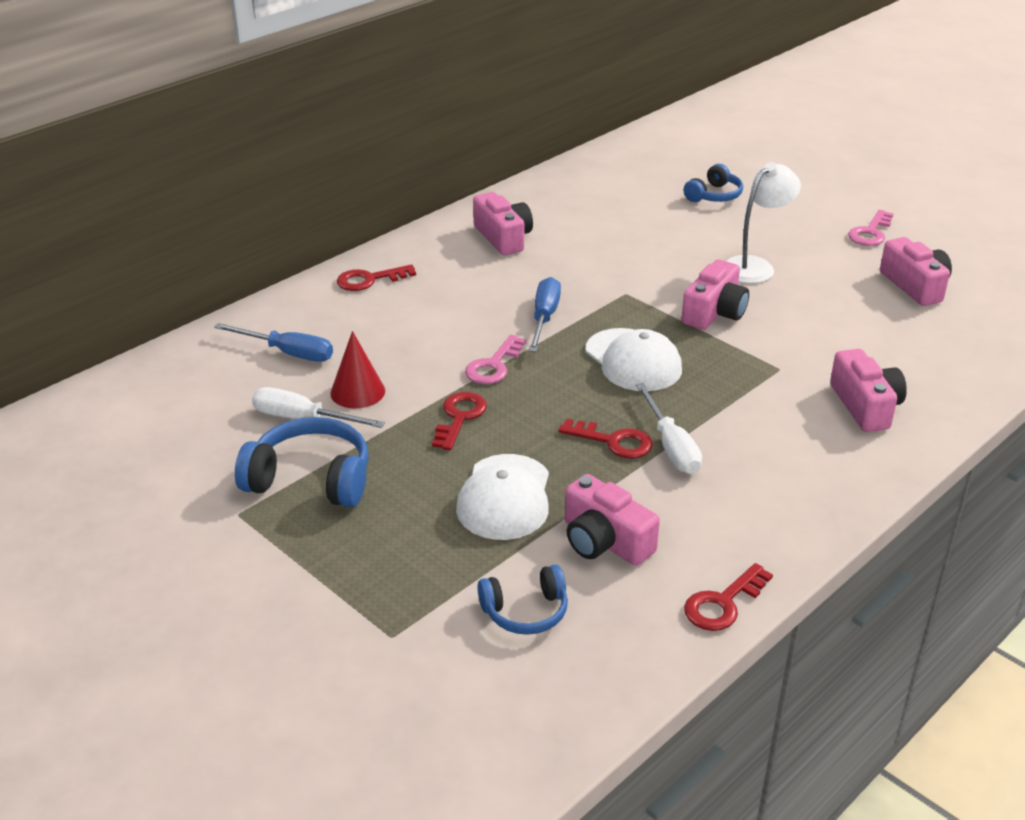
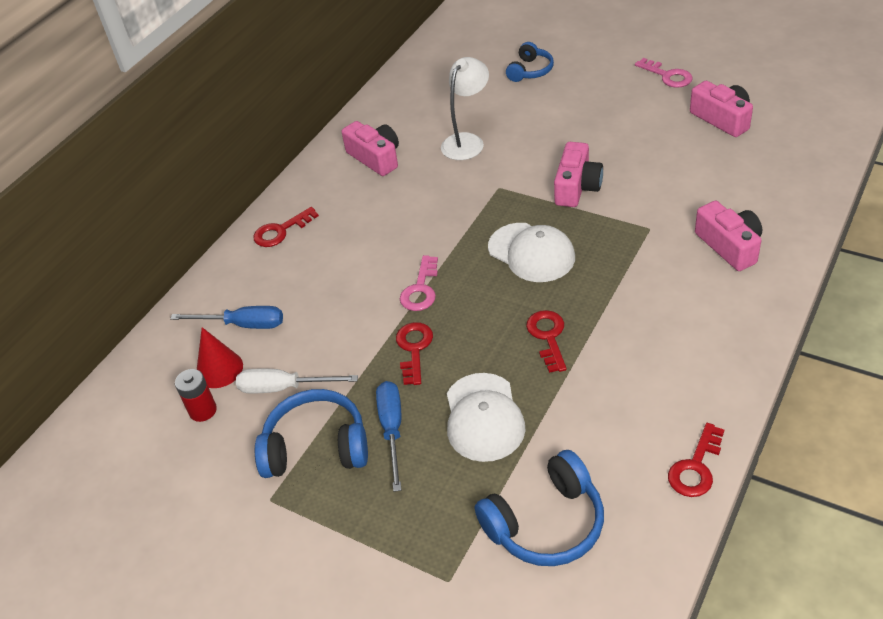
camera: 10 degrees left, 10 degrees up
red cone [330,331,385,408] -> red cone moved to [197,327,243,388]
blue headphones [477,565,568,635] -> blue headphones [475,450,604,566], size x1.61
blue screwdriver [529,277,561,352] -> blue screwdriver moved to [376,381,402,492]
red key [558,419,653,458] -> red key turned 105 degrees counterclockwise [526,310,567,373]
pink camera [565,474,660,566] -> none
white screwdriver [636,383,702,474] -> none
white lamp [726,162,801,283] -> white lamp moved to [441,57,489,160]
pink key [848,210,894,246] -> pink key turned 60 degrees counterclockwise [635,58,693,88]
none -> red battery [175,369,217,422]

